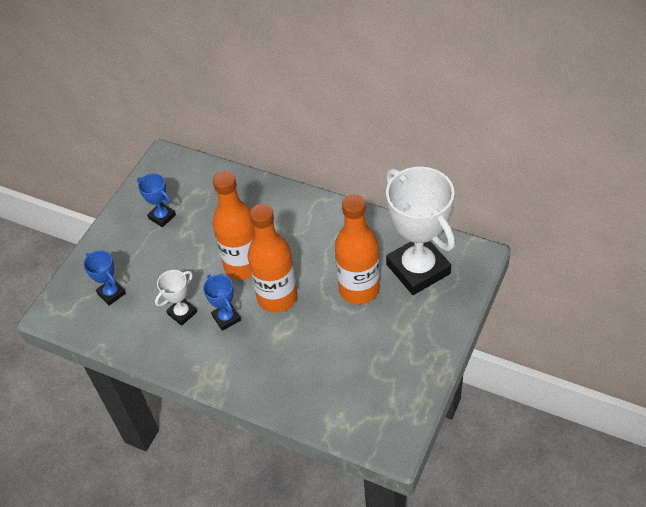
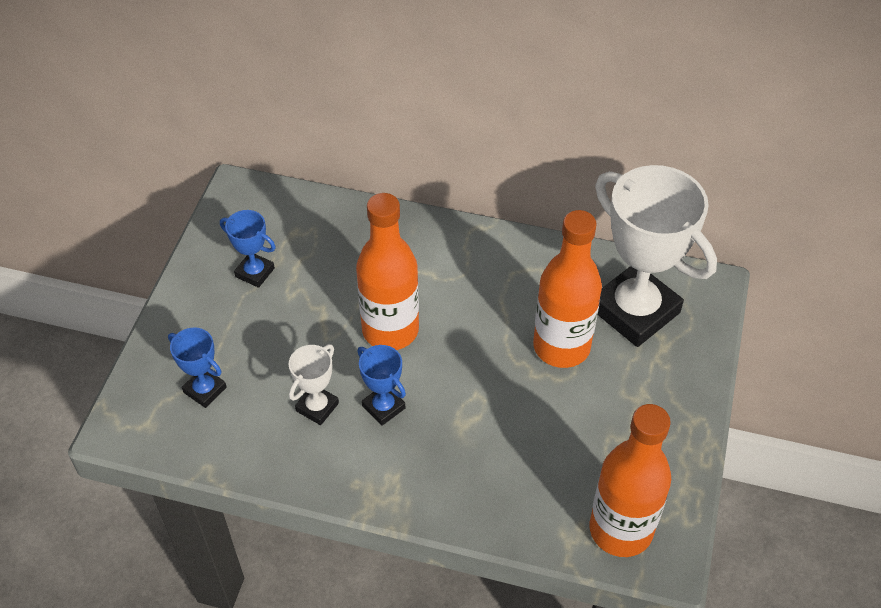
camera: 15 degrees left, 0 degrees up
orange bottle [248,204,297,313] -> orange bottle moved to [589,404,671,557]

